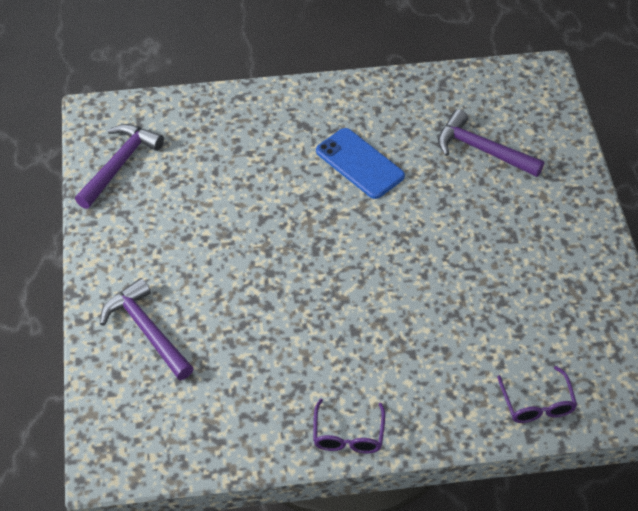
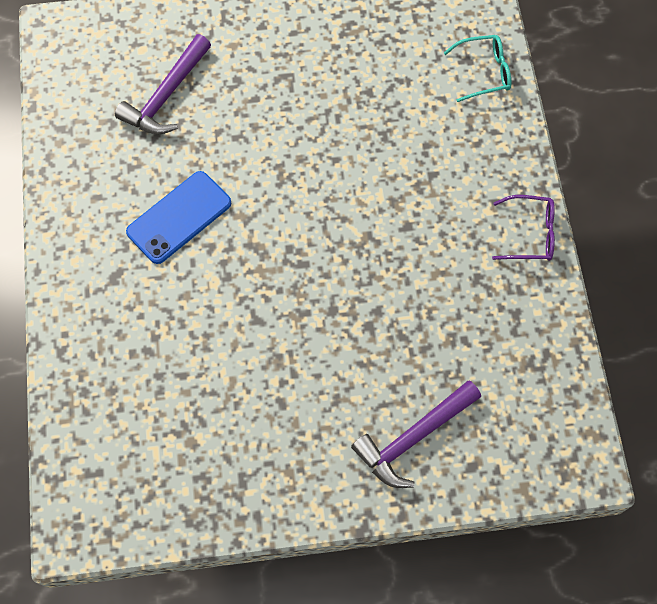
camera: 90 degrees left, 15 degrees up
purple hammer [75,124,164,209] -> none
purple glasses [497,366,577,423] -> turquoise glasses [444,35,511,102]

